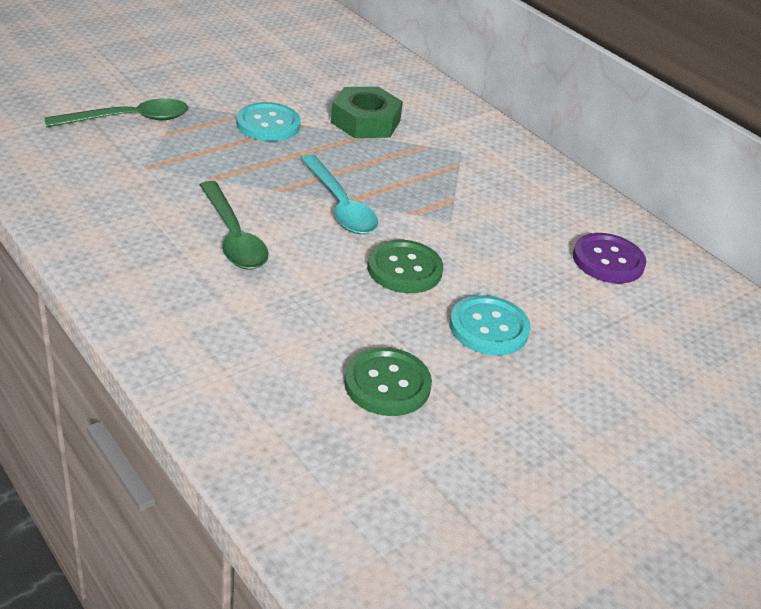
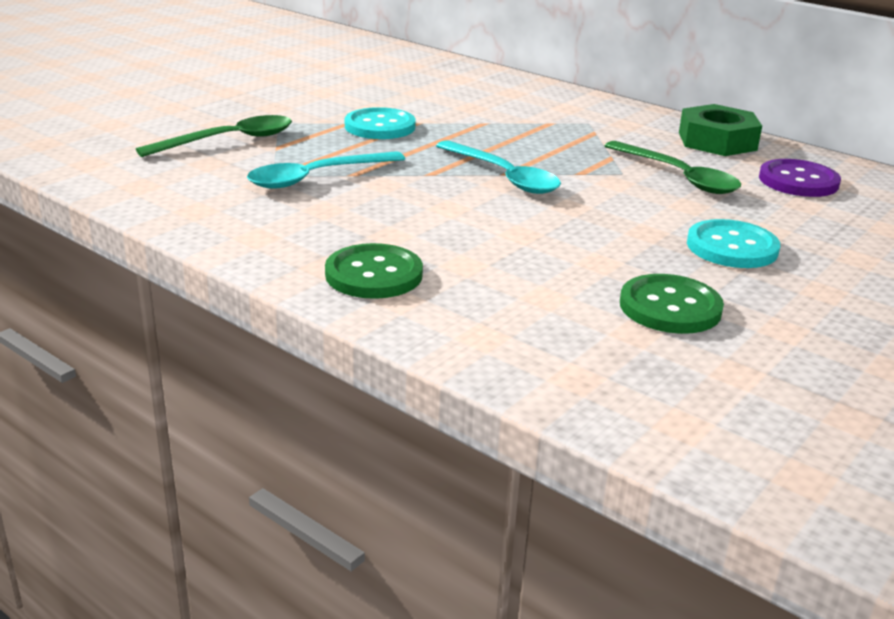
camera: 10 degrees left, 10 degrees down
green spoon [200,181,268,270] -> green spoon moved to [605,141,741,194]
green nut [331,87,403,138] -> green nut moved to [679,104,762,156]
green button [367,240,443,293] -> green button moved to [325,243,423,299]
none -> turquoise spoon [247,151,405,189]

